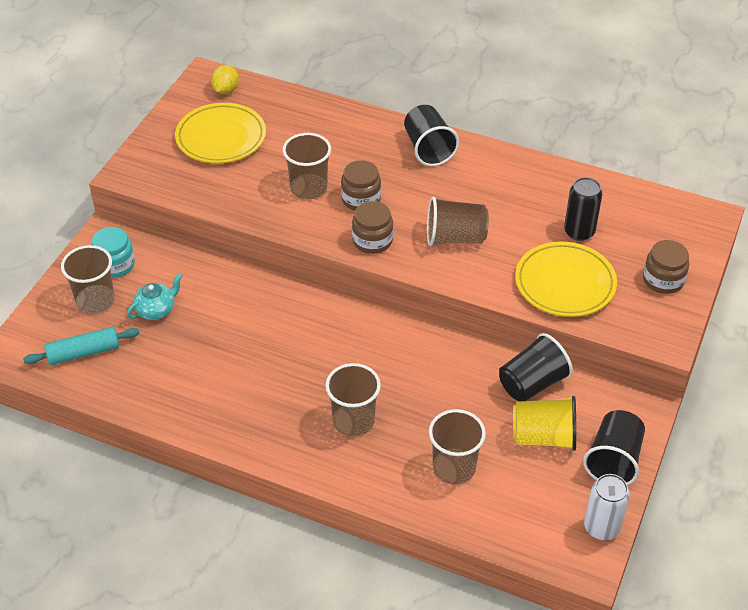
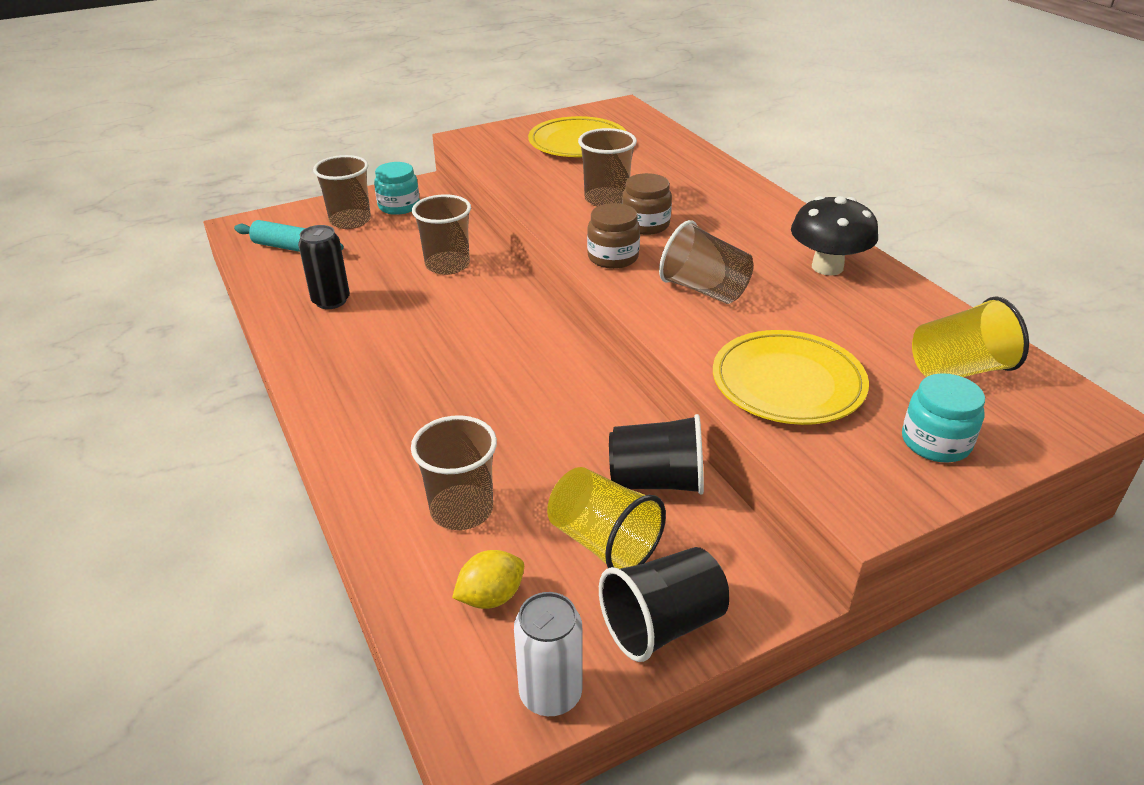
camera: 40 degrees right, 10 degrees down
turquoise teapot [127,273,182,320] -> none
yellow lemon [211,65,239,94] -> yellow lemon moved to [452,550,524,609]
brown cup [325,363,381,436] -> brown cup moved to [412,194,471,275]
black cup [404,105,459,166] -> none
black can [564,177,602,241] -> black can moved to [298,225,350,309]
brown jar [643,240,689,294] -> turquoise jar [902,373,985,463]
none -> black mushroom [791,196,878,276]
none -> yellow cup [912,296,1029,377]

